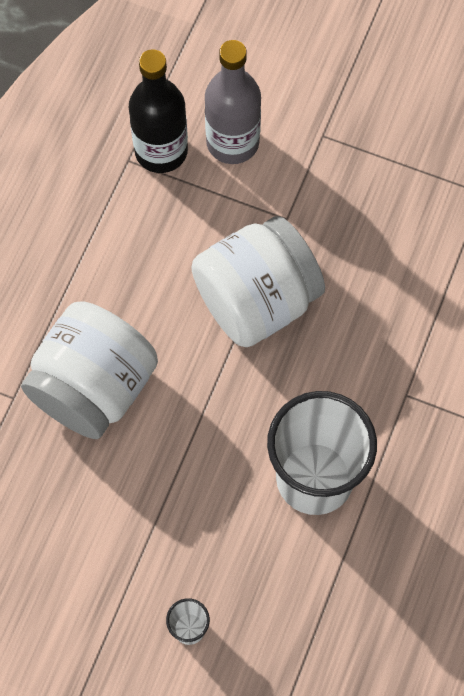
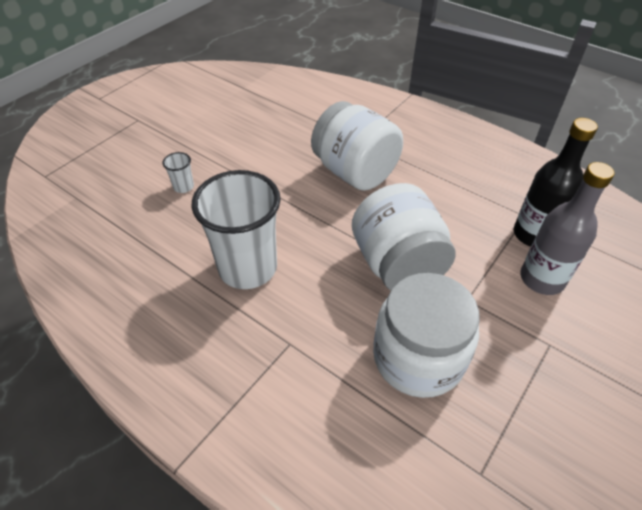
camera: 105 degrees right, 20 degrees down
none -> white jar [373,273,479,398]

